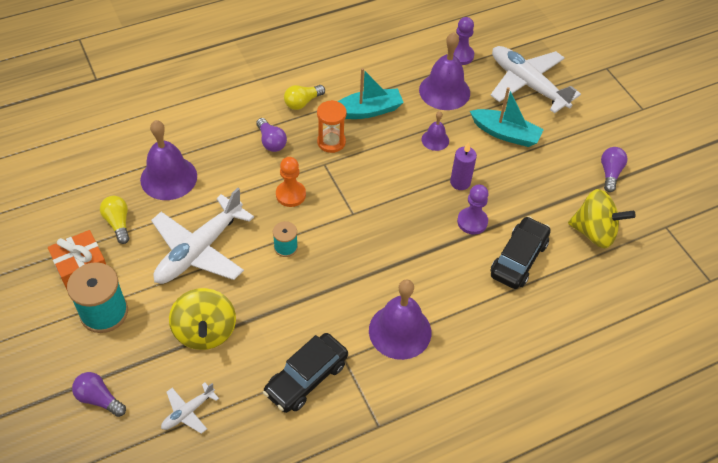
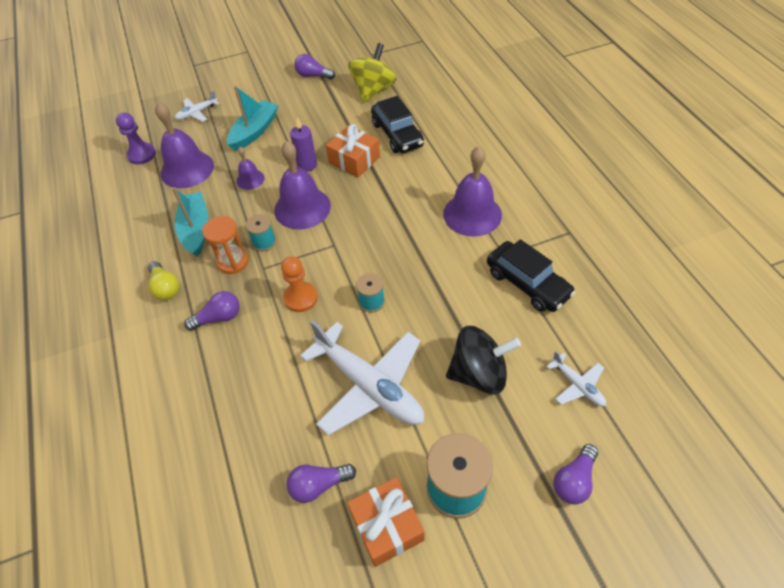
camera: 80 degrees left, 0 degrees up
yellow light bulb [100,196,129,244] -> purple light bulb [286,464,356,503]
purple bell [140,120,197,200] -> purple bell moved to [274,141,331,229]
yellow spinning top [169,288,236,350] -> black spinning top [446,326,521,395]
purple pawn [457,184,489,234] -> orange gift [326,124,380,178]
white plane [491,46,581,113] -> white plane [175,91,219,122], size x0.47
black car [491,216,551,289] -> black car turned 150 degrees counterclockwise [371,96,424,153]
none -> turquoise spool [246,214,276,251]

